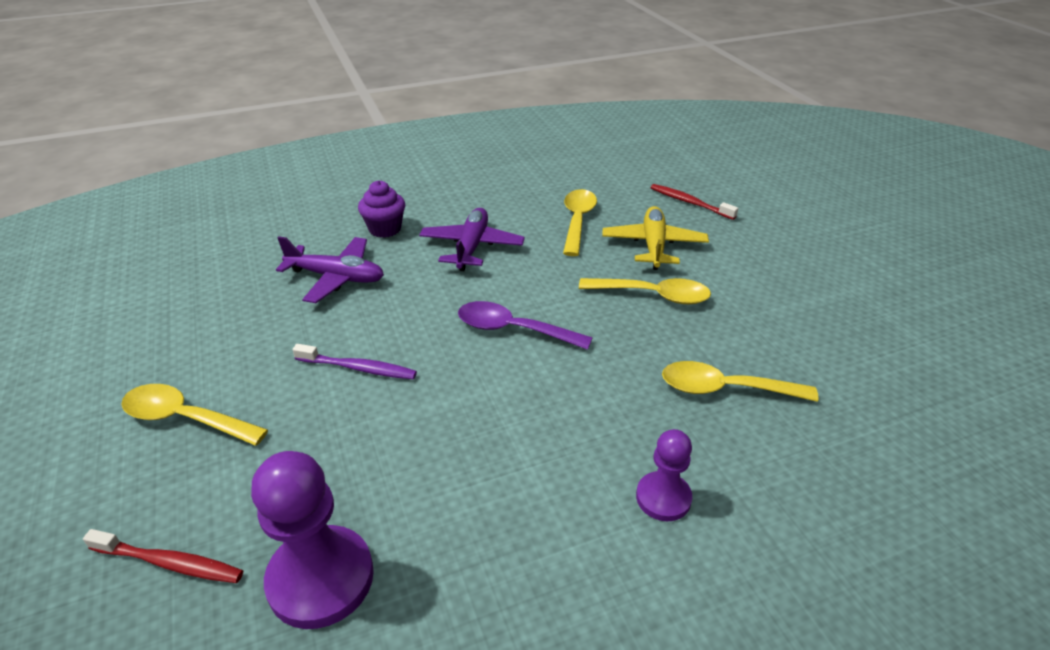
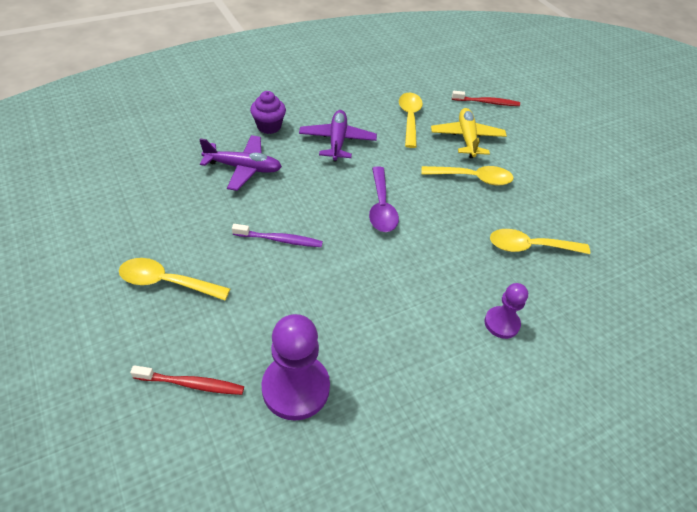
camera: 10 degrees left, 10 degrees up
purple spoon [458,301,592,350] -> purple spoon turned 105 degrees counterclockwise [369,166,399,232]
red toothbrush [651,184,738,220] -> red toothbrush turned 150 degrees clockwise [452,91,520,106]

